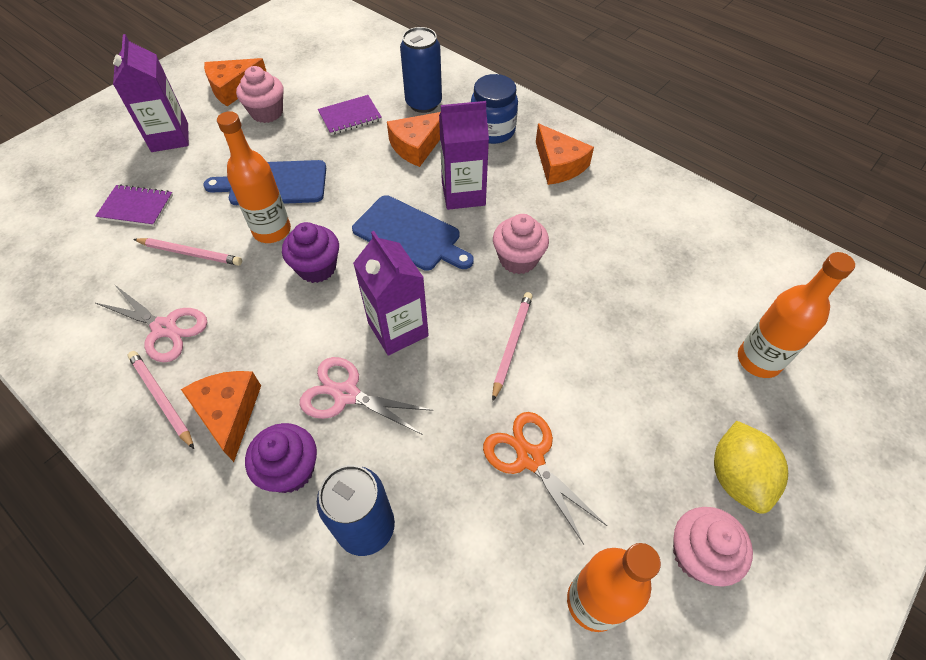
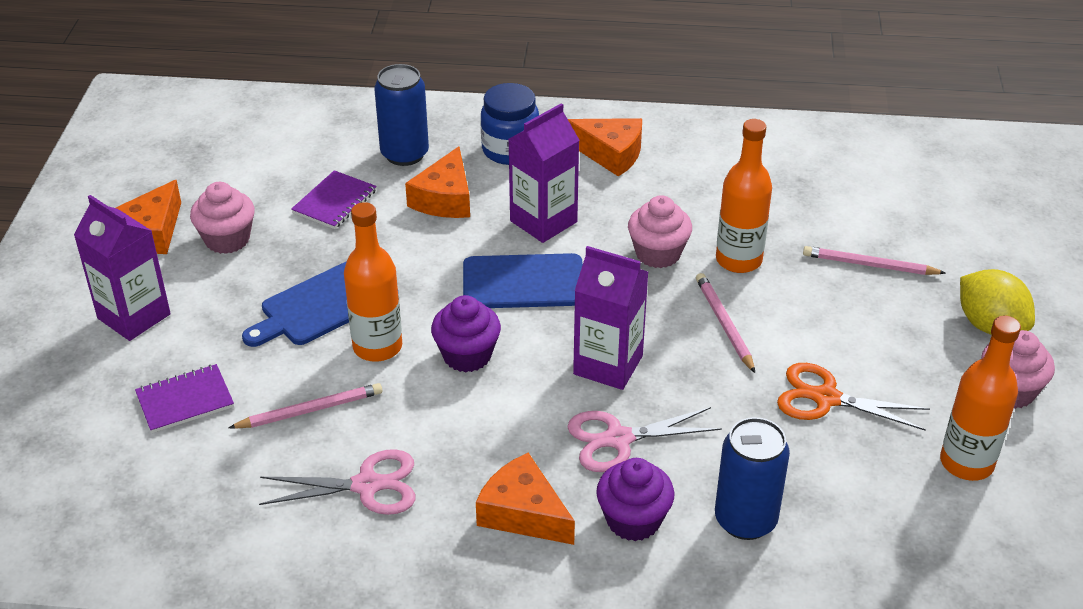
camera: 35 degrees left, 15 degrees down
pink pencil [128,351,194,449] -> pink pencil moved to [803,246,945,275]
orange bottle [738,252,855,378] -> orange bottle moved to [716,119,772,273]

